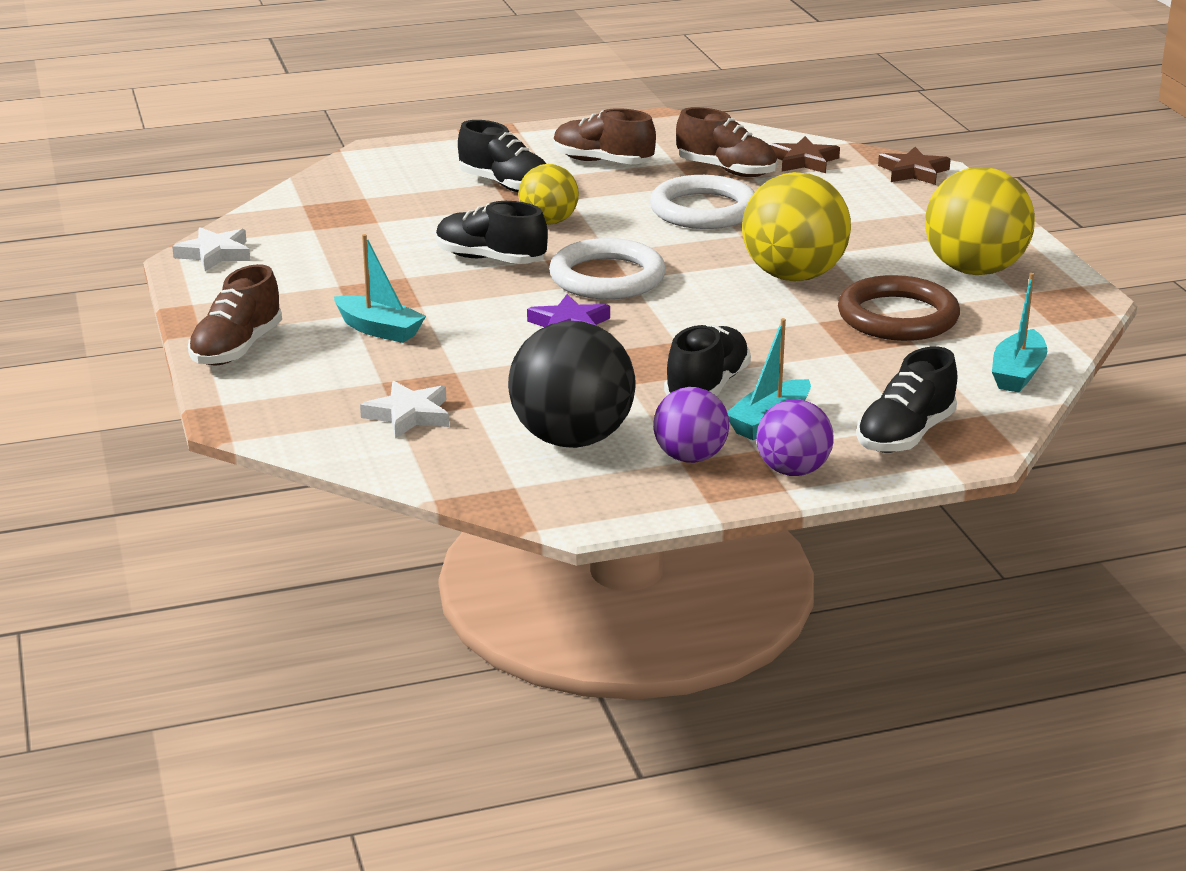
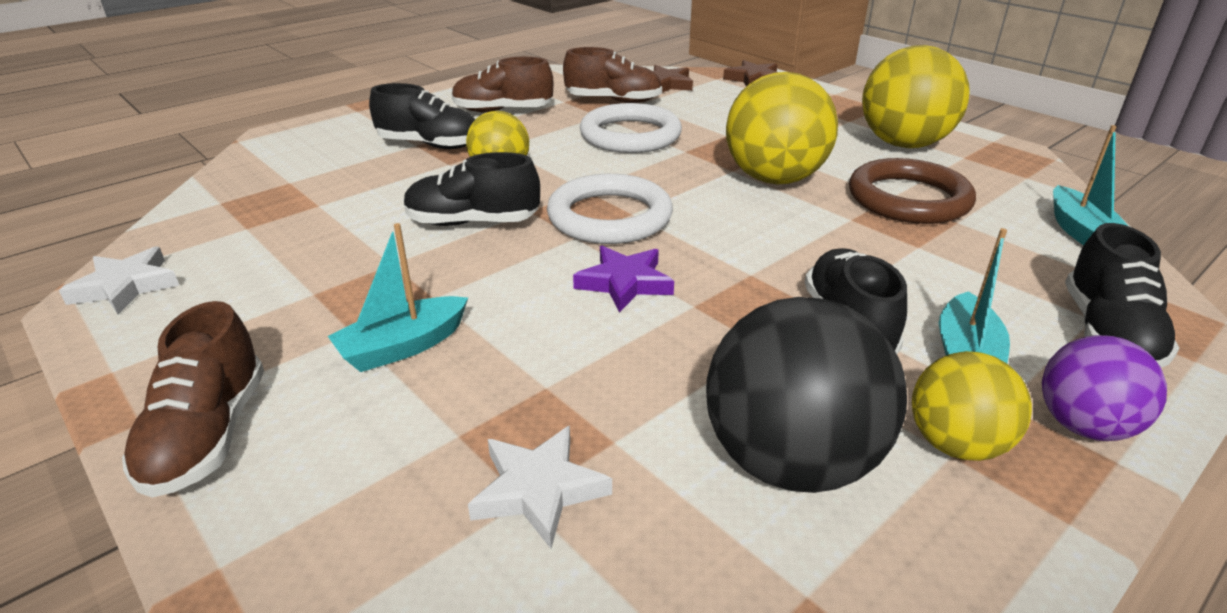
camera: 25 degrees left, 5 degrees up
turquoise boat [334,234,426,343] -> turquoise boat turned 135 degrees clockwise [328,223,468,372]
purple ball [653,387,729,463] -> yellow ball [912,351,1032,461]

